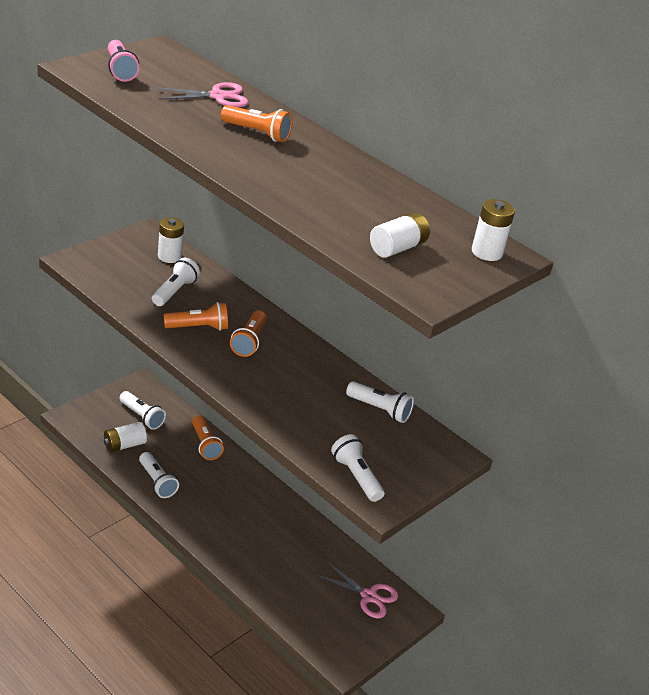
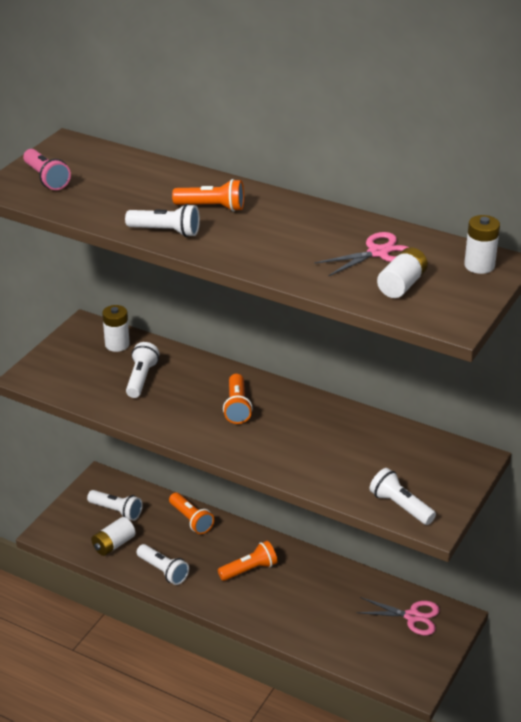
camera: 10 degrees left, 0 degrees up
pink scissors [155,82,249,107] -> pink scissors moved to [315,232,409,276]
orange flashlight [164,302,228,331] -> orange flashlight moved to [218,541,278,581]
white flashlight [346,381,414,423] -> white flashlight moved to [125,204,200,237]

